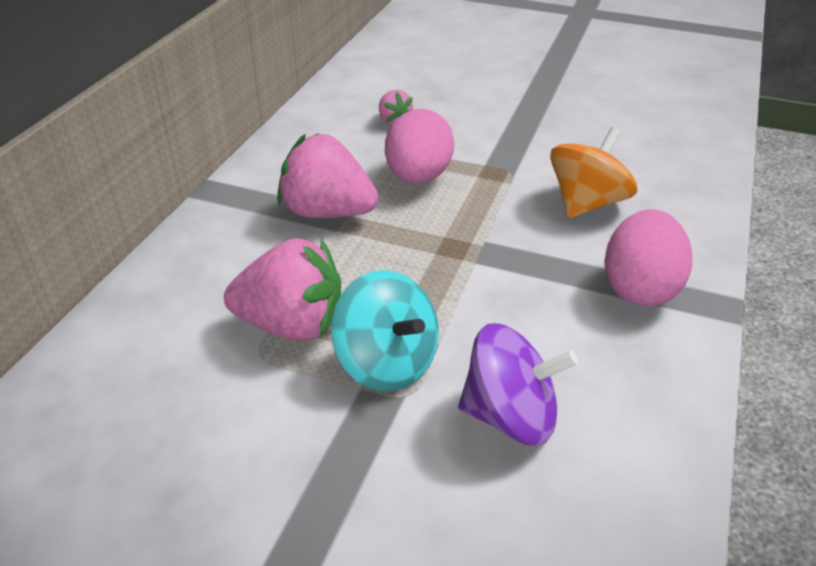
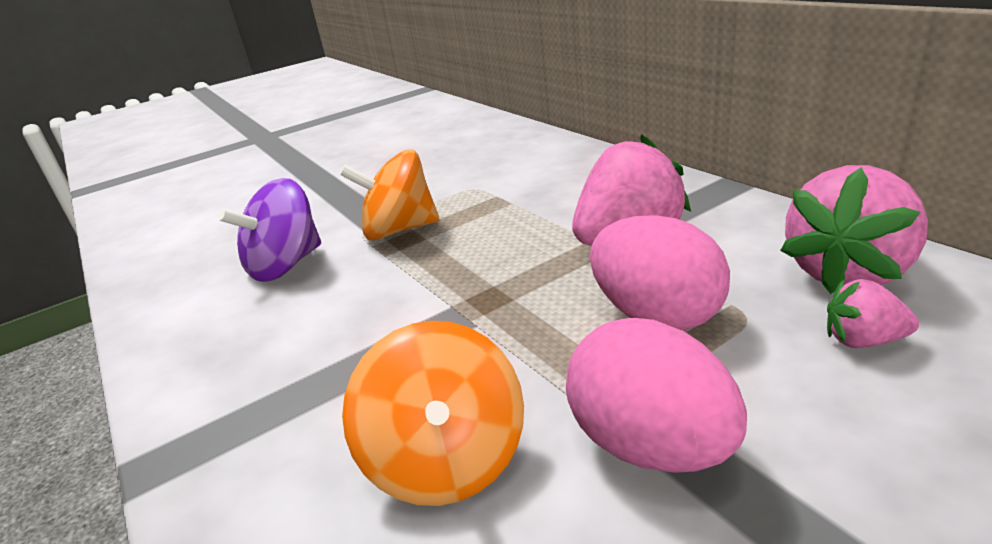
camera: 130 degrees right, 10 degrees down
pink strawberry [224,238,341,341] -> pink strawberry moved to [780,165,928,294]
turquoise spinning top [331,270,439,392] -> orange spinning top [340,149,439,240]
pink egg [604,209,693,306] -> pink egg moved to [566,318,747,473]

